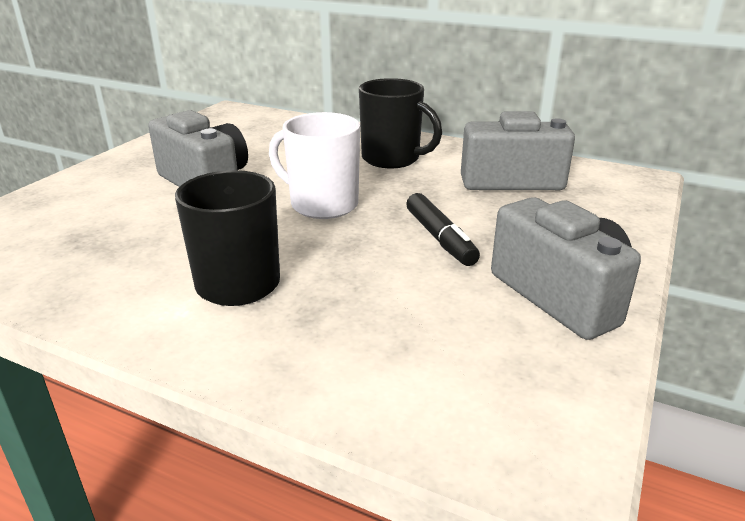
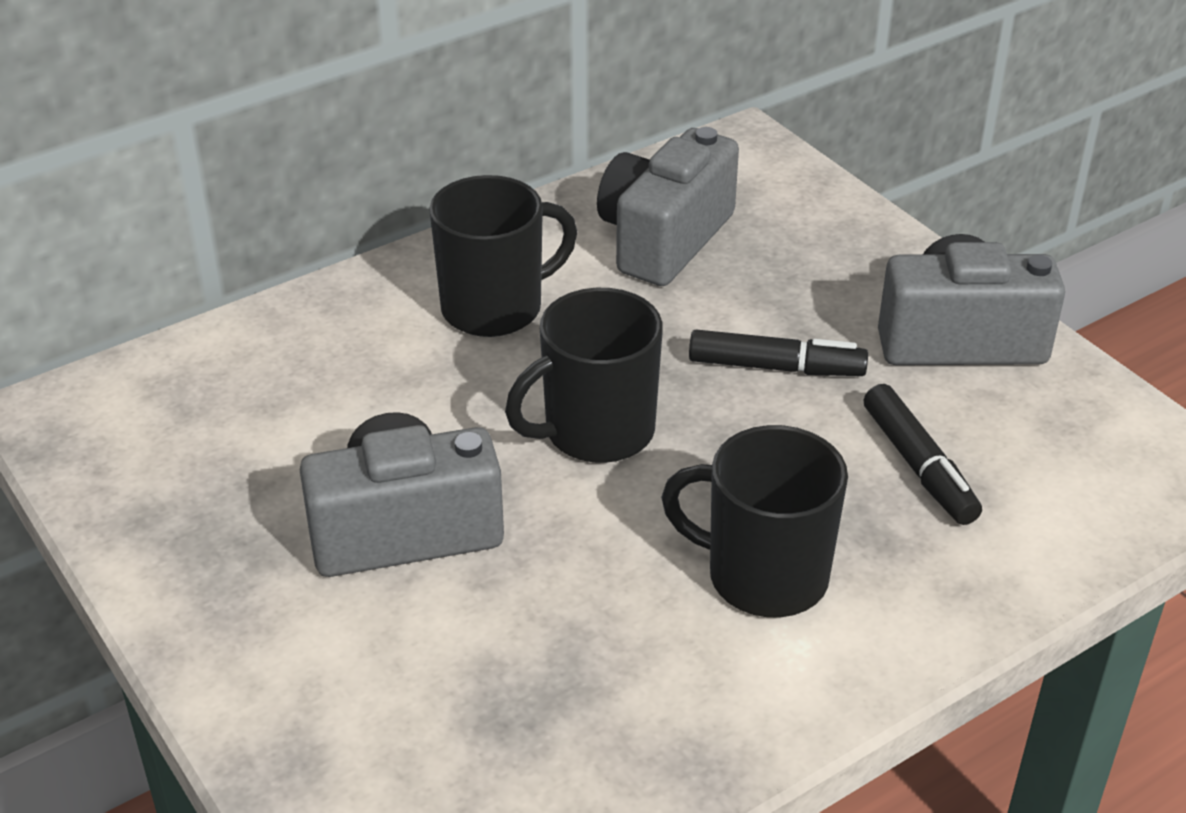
camera: 60 degrees left, 10 degrees up
white mug [269,112,360,219] -> black mug [505,288,663,463]
none -> black marker [864,384,982,525]

